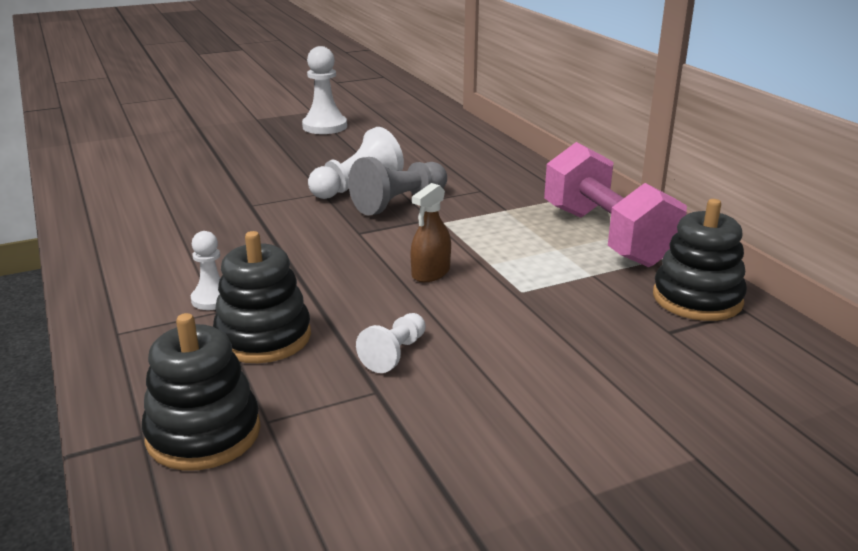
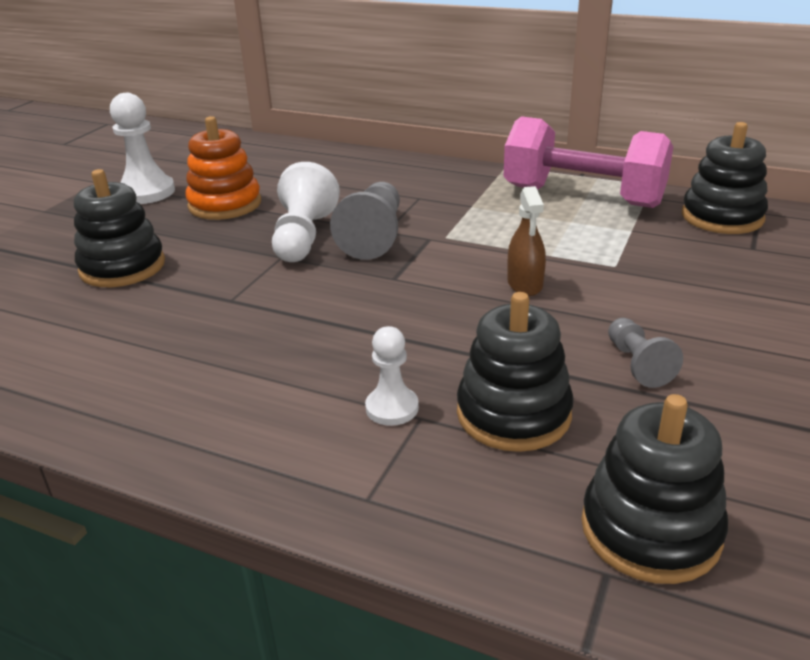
camera: 40 degrees left, 5 degrees up
white pawn [356,313,426,373] -> grey pawn [608,318,683,388]
none -> black stacking toy [74,169,165,287]
none -> orange stacking toy [185,116,261,220]

